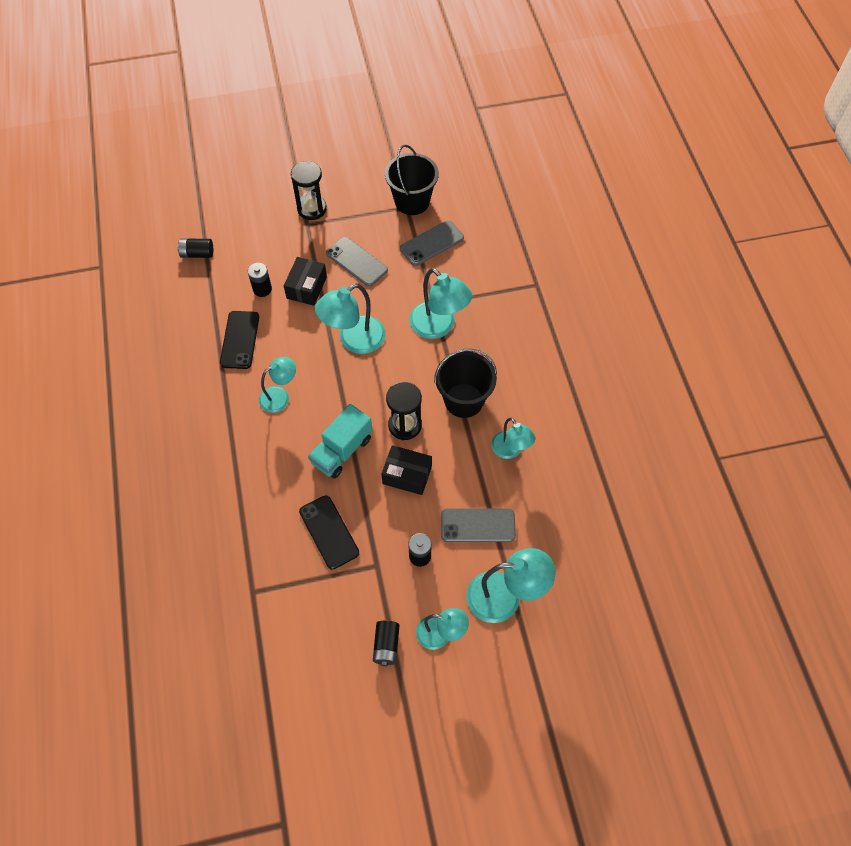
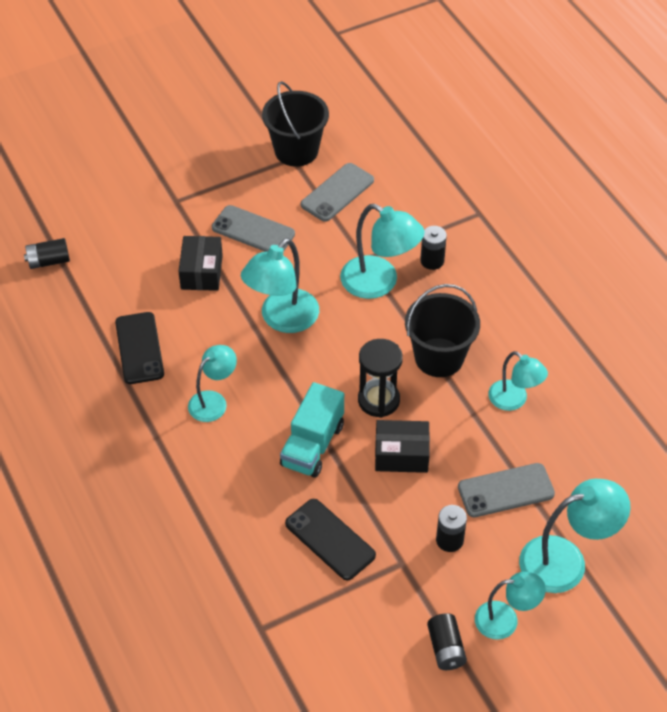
camera: 15 degrees left, 10 degrees down
black battery [248,263,272,297] -> black battery moved to [420,226,447,270]
black hourglass [291,161,327,220] -> none

